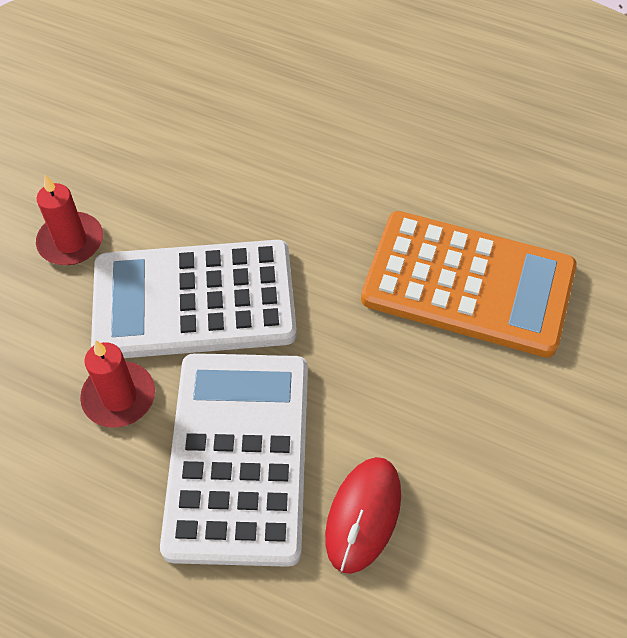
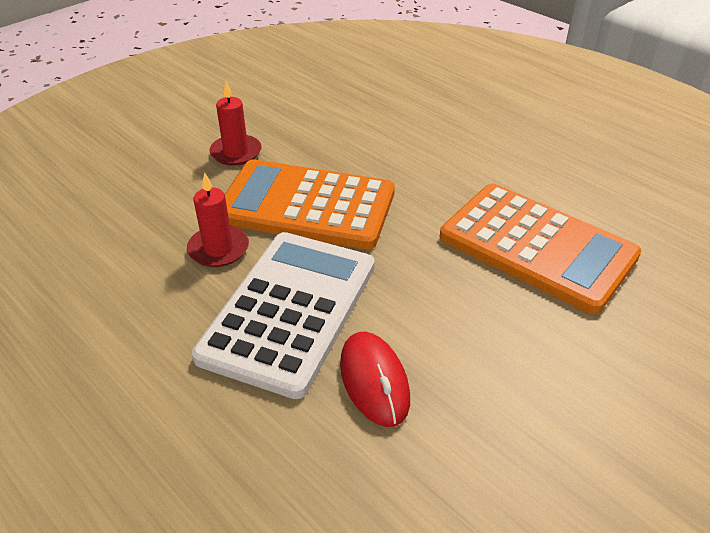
camera: 20 degrees right, 15 degrees down
white calculator [91,240,297,358] -> orange calculator [225,159,395,250]
red mouse [325,457,401,574] -> red mouse turned 60 degrees counterclockwise [340,332,410,427]

